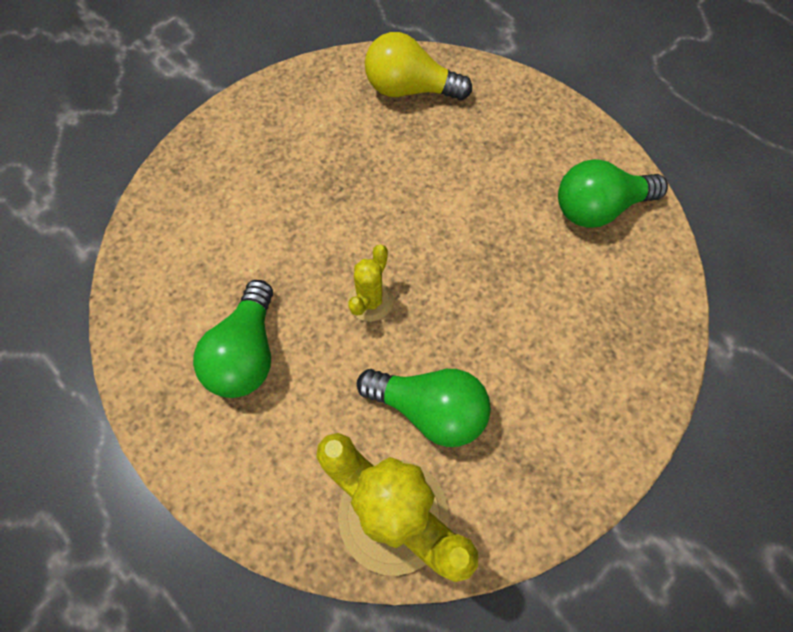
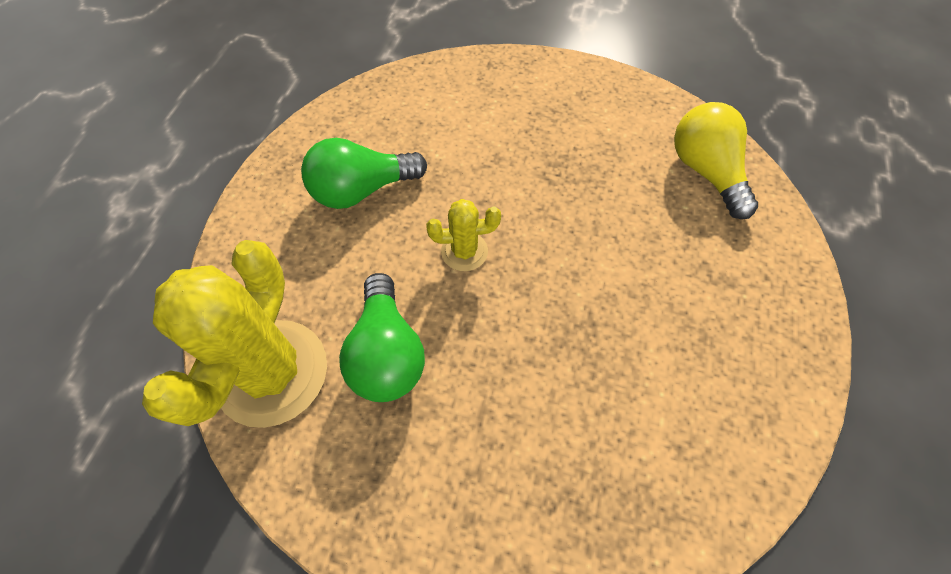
camera: 60 degrees right, 5 degrees down
green light bulb [558,159,668,228] -> none

